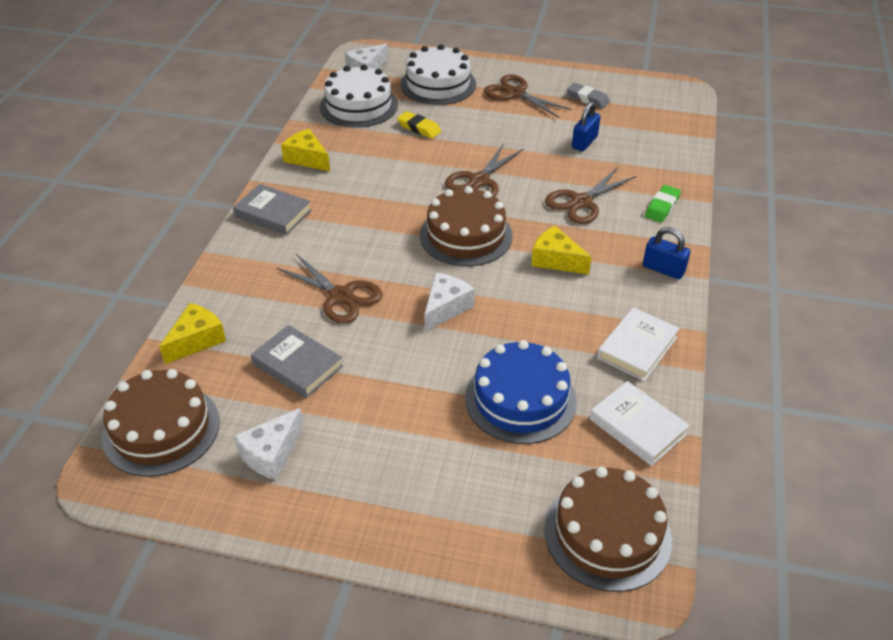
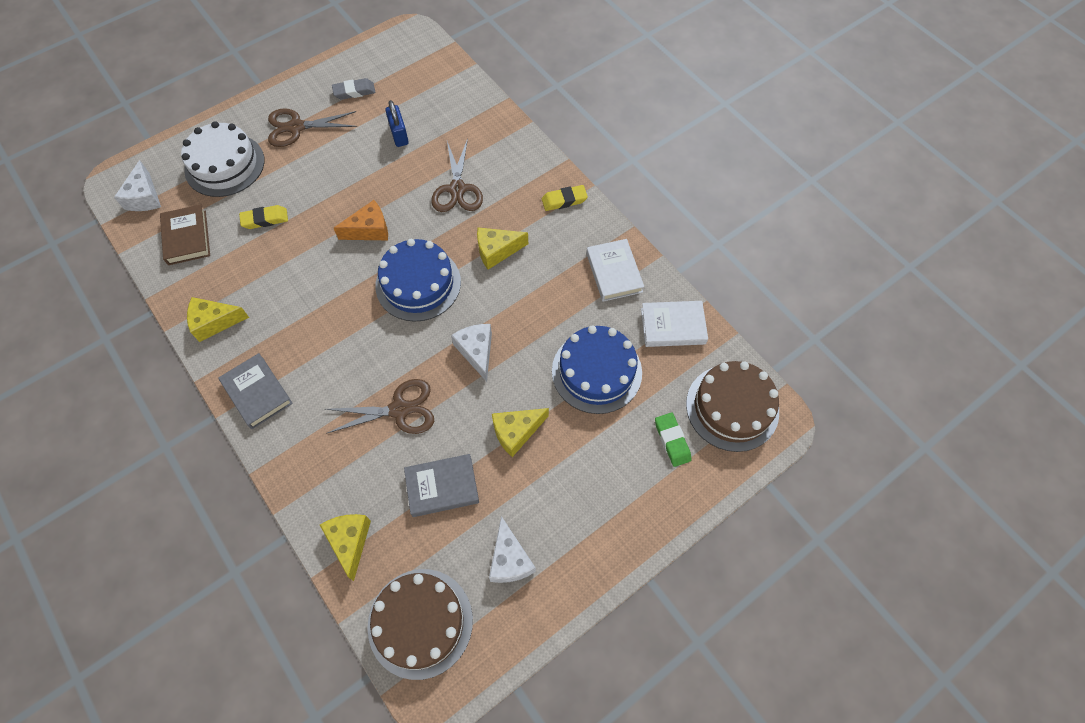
camera: 50 degrees left, 20 degrees up
grey book [233,184,312,235] -> grey book turned 75 degrees clockwise [218,353,293,429]
white cake [320,65,398,128] -> brown book [160,205,210,265]
brown cake [420,186,513,266] -> blue cake [375,239,461,322]
brown scissors [445,143,524,196] -> orange cheese [334,200,388,240]
blue padlock [643,227,690,279] -> yellow eraser [542,185,588,211]
green eraser [645,185,681,223] -> green eraser moved to [655,412,692,467]
none -> yellow cheese [492,408,549,457]

